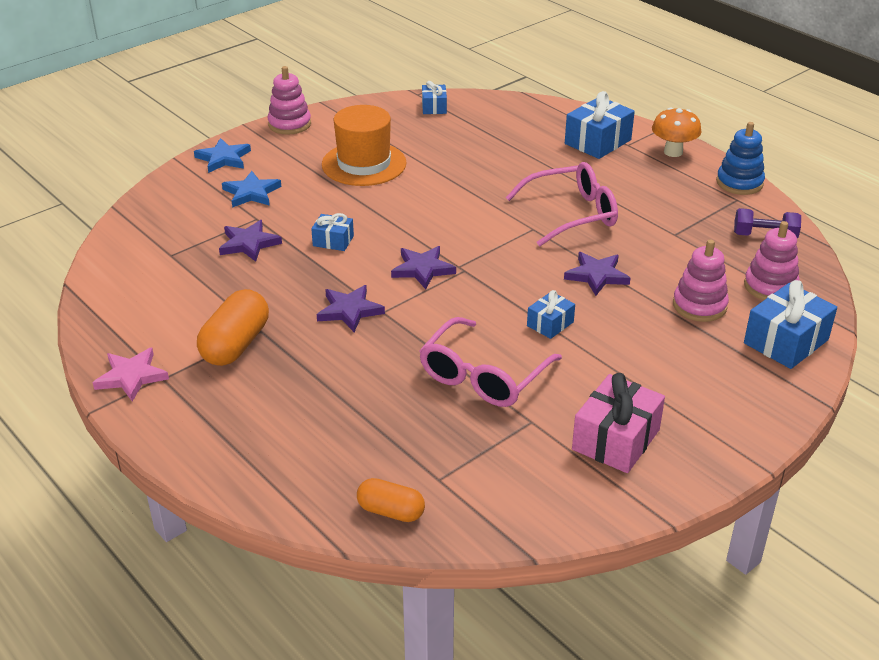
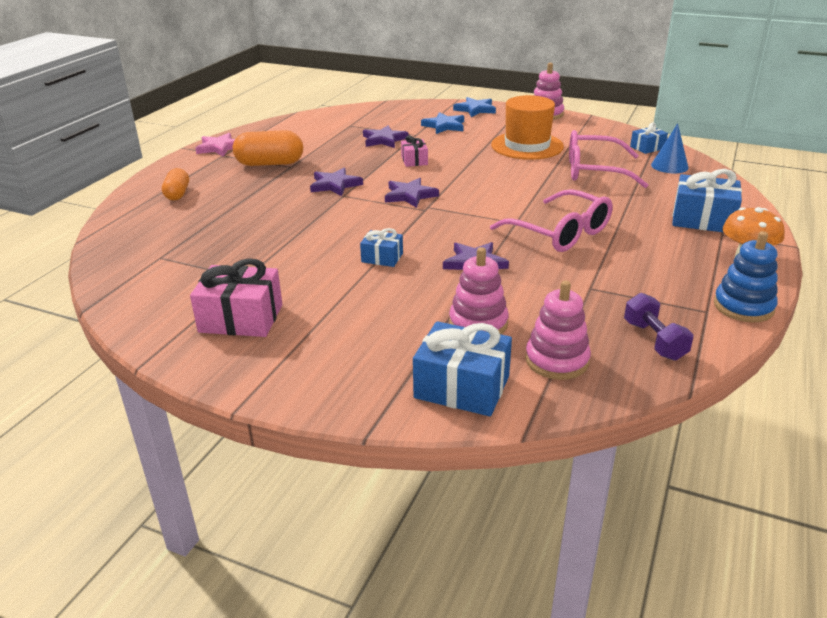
camera: 65 degrees right, 5 degrees down
blue gift [311,213,354,251] -> pink gift [401,135,428,167]
orange capsule [357,478,425,522] -> orange capsule moved to [162,168,189,200]
pink glasses [419,317,562,407] -> pink glasses moved to [569,130,648,188]
none -> blue cone [651,123,688,173]

